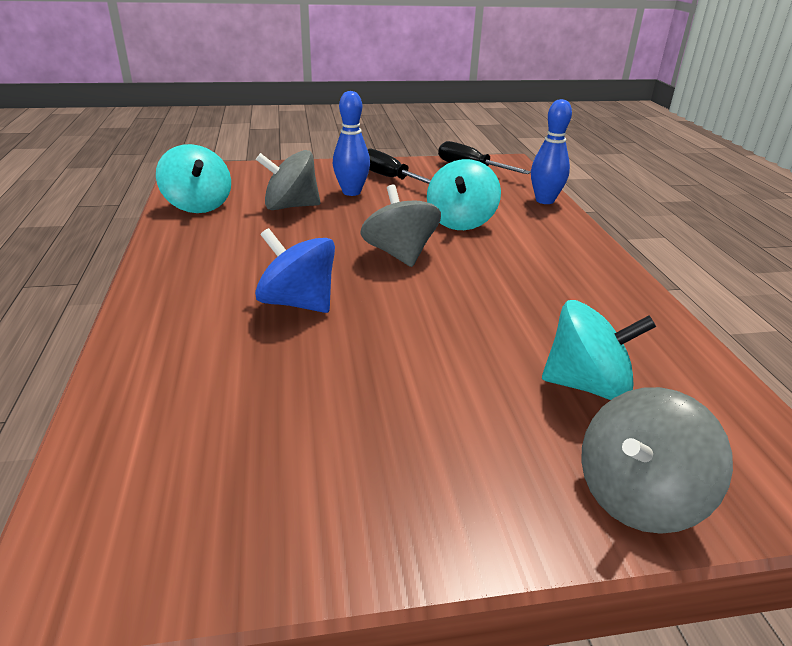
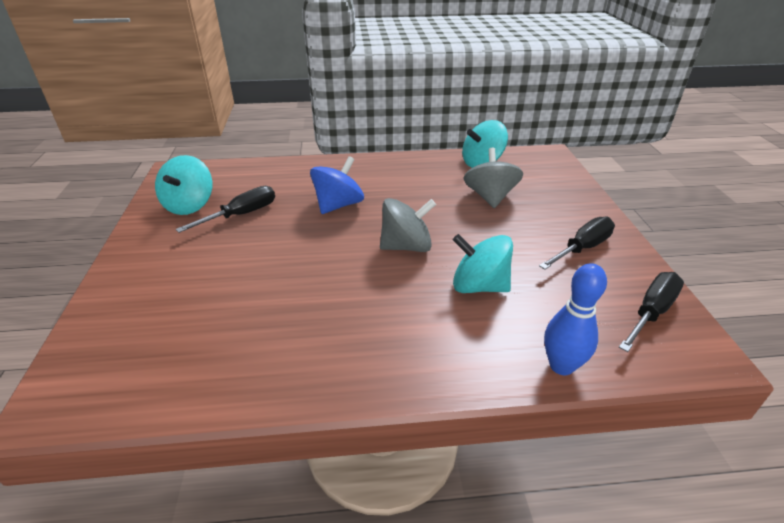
camera: 95 degrees right, 5 degrees up
blue bowling pin [333,91,370,196] -> none
turquoise spinning top [542,300,656,400] -> turquoise spinning top moved to [155,155,212,215]
grey spinning top [581,387,733,534] -> none
none -> black screwdriver [176,186,275,233]

